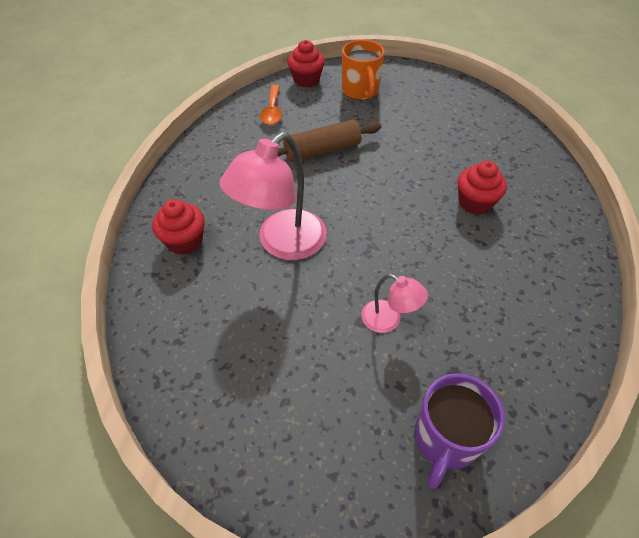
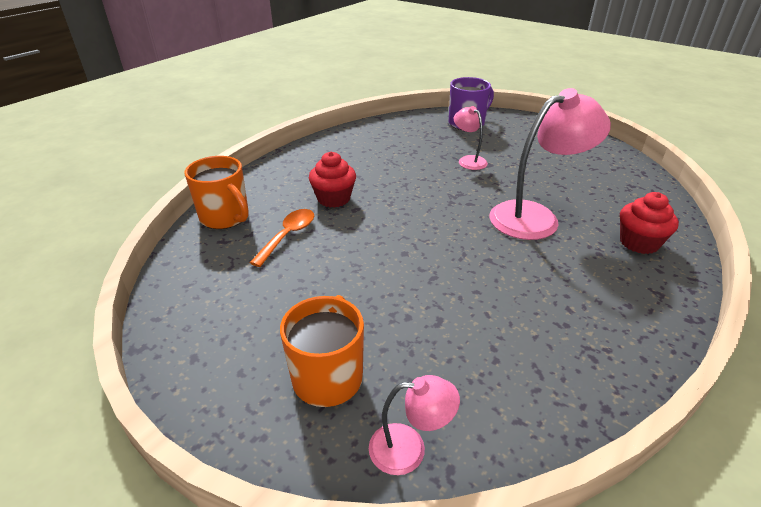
camera: 155 degrees left, 15 degrees down
orange spoon [260,85,282,125] -> orange spoon moved to [250,209,314,267]
brown rolling pin [278,119,381,162] -> none
red cupcake [287,40,325,87] -> pink lamp [369,375,460,475]
none -> orange mug [184,156,249,229]

